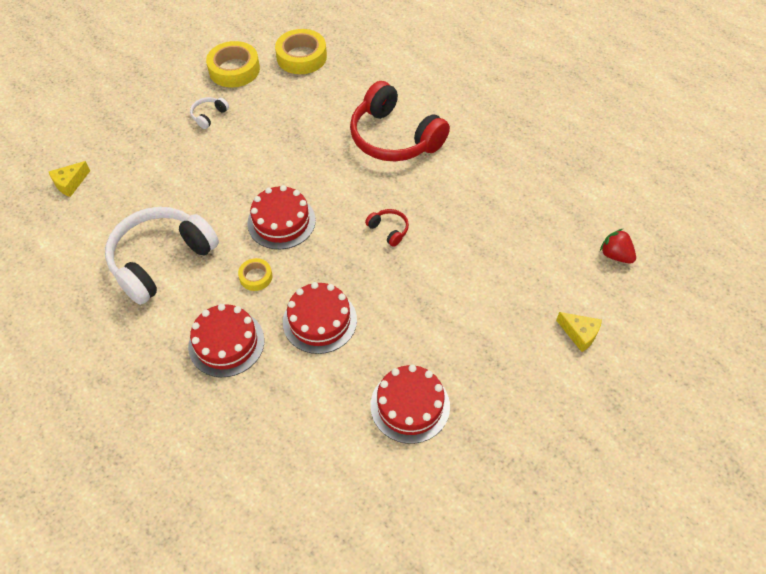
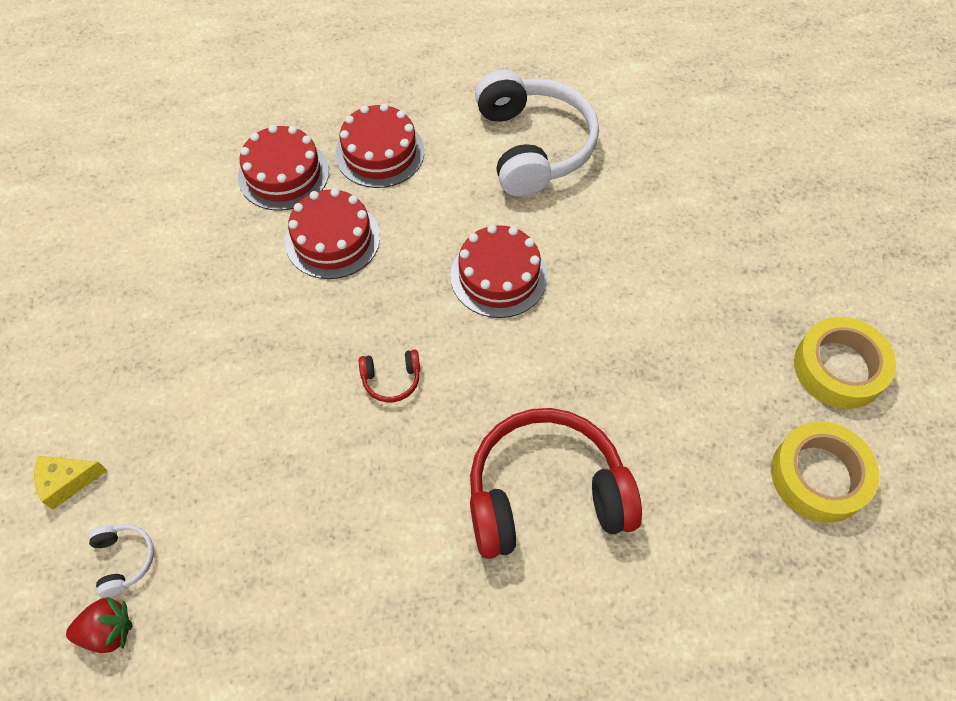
camera: 125 degrees right, 5 degrees up
yellow cheese [49,161,90,197] -> none
white headphones [190,97,229,129] -> white headphones moved to [88,524,154,597]
yellow tape [238,258,272,291] -> none
red cake [370,365,450,444] -> red cake moved to [238,125,329,211]

